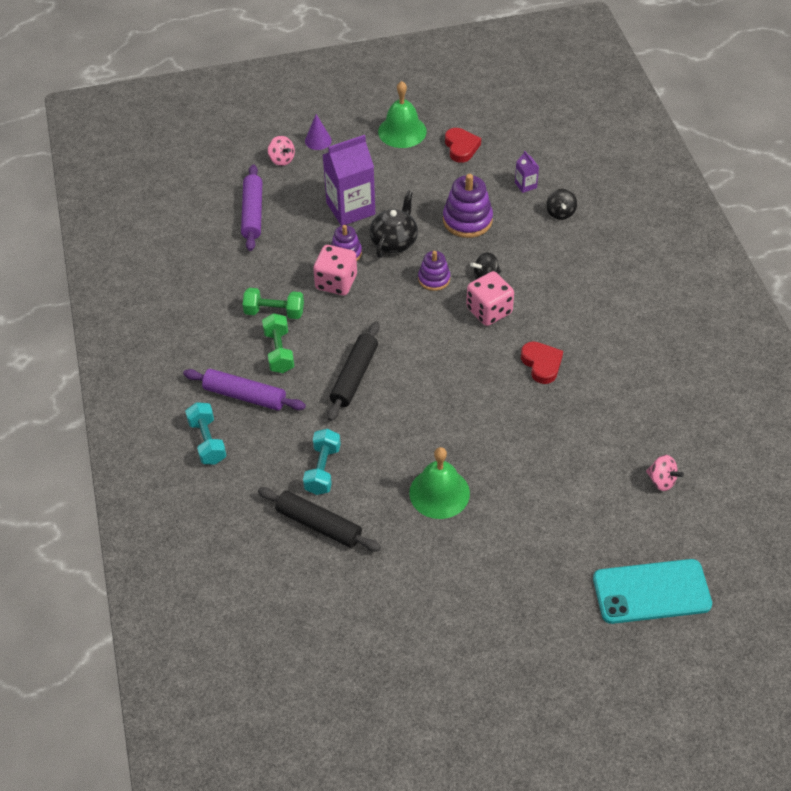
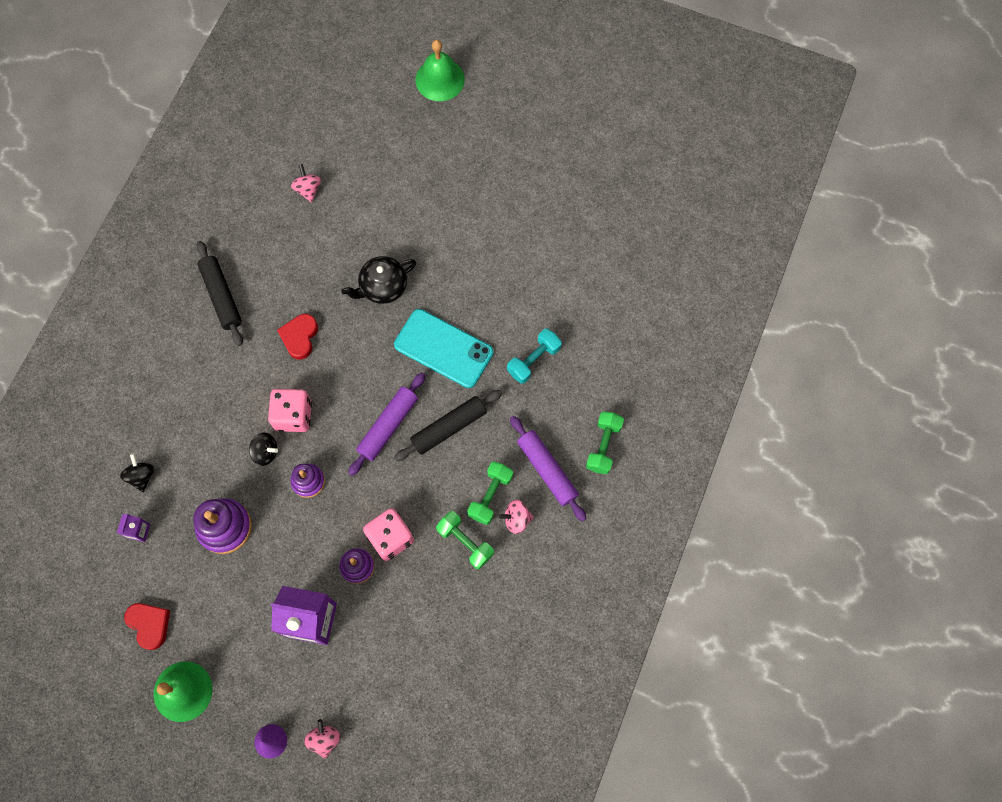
camera: 145 degrees left, 20 degrees up
turquoise dumbbell [185,402,227,465] -> green dumbbell [586,412,624,474]
purple rolling pin [241,165,262,251] -> purple rolling pin moved to [348,373,425,476]
black rolling pin [258,487,381,552] -> black rolling pin moved to [196,241,243,346]
black teapot [369,191,418,258] -> black teapot moved to [341,256,416,304]
green bell [409,447,470,519] -> green bell moved to [415,40,465,101]
red heart [445,128,481,163] -> red heart turned 120 degrees clockwise [124,603,170,650]
black spinning top [546,189,577,220] -> black spinning top turned 45 degrees counterclockwise [120,453,154,492]
turquoise phone [593,559,712,624] -> turquoise phone moved to [394,309,493,388]
none -> pink spinning top [499,500,534,534]

